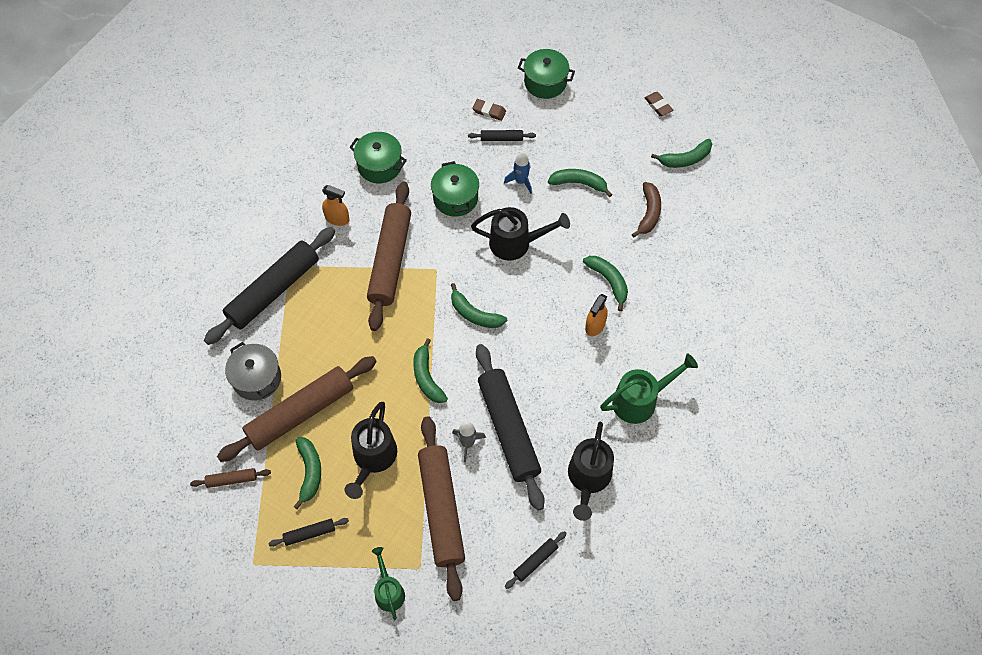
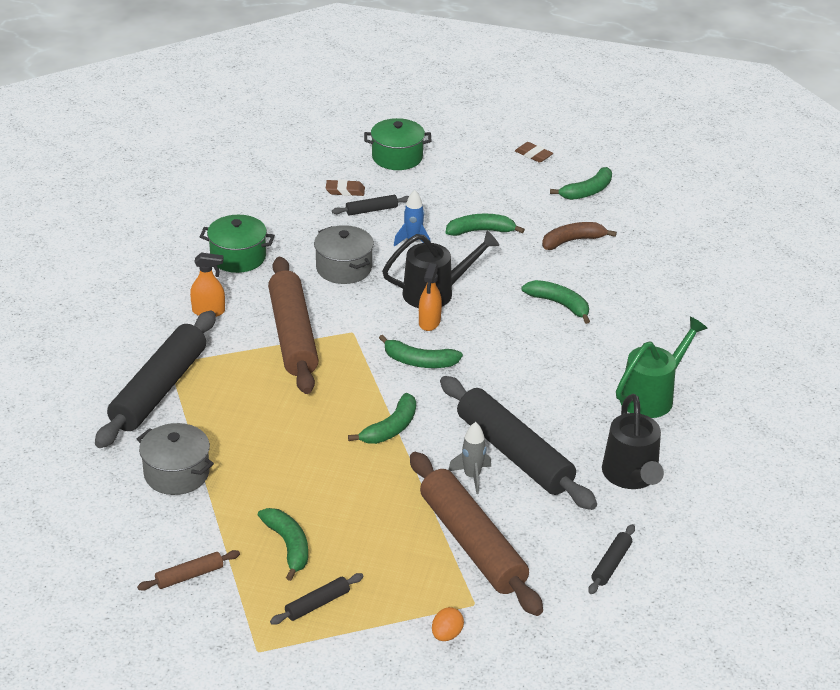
camera: 20 degrees left, 25 degrees down
brown rolling pin [217,356,377,462] -> none
black watering can [345,402,397,499] -> none
green watering can [372,547,405,620] -> orange egg [432,607,464,641]
green banana [413,338,448,403] -> green banana turned 105 degrees counterclockwise [348,393,416,444]
green pot [431,161,479,217] -> grey pot [314,225,374,284]
orange spray bottle [585,294,608,336] -> orange spray bottle moved to [419,263,442,331]
brown banana [632,182,661,238] -> brown banana turned 105 degrees counterclockwise [542,222,617,250]

